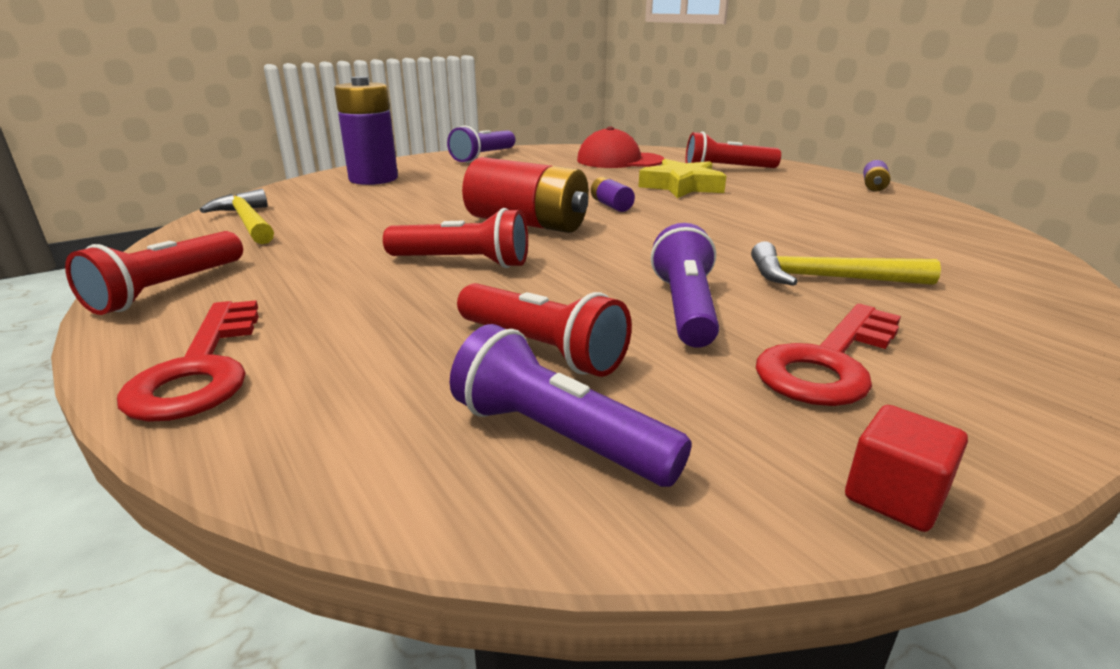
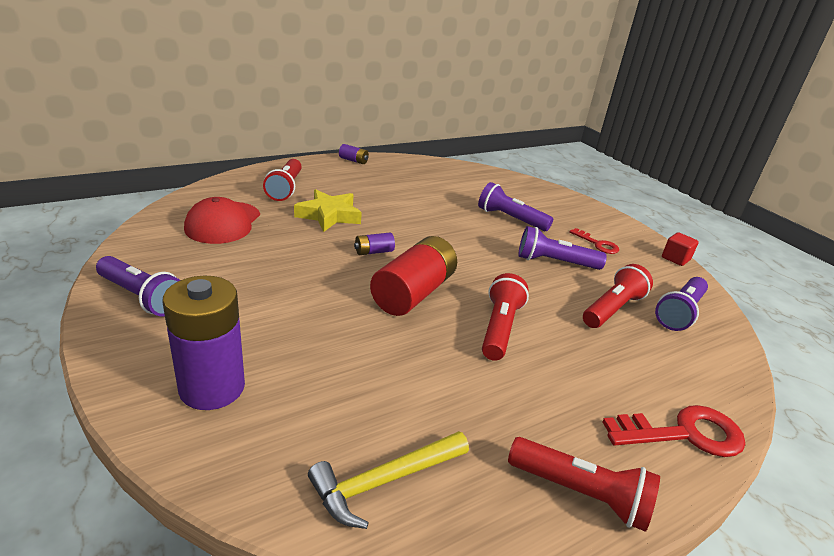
camera: 90 degrees left, 5 degrees up
yellow hammer [751,241,941,286] -> purple flashlight [478,182,553,231]
red key [756,304,901,406] -> red key [569,228,619,254], size x0.59

